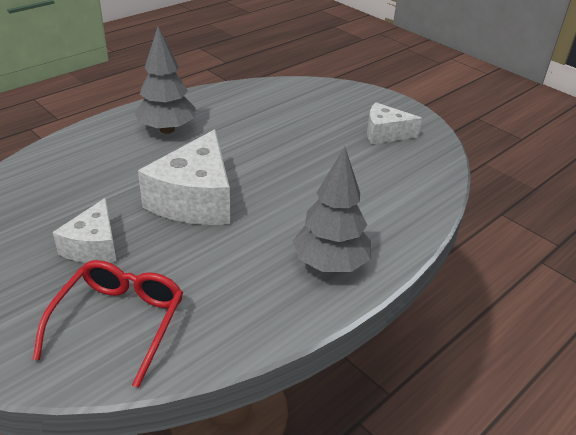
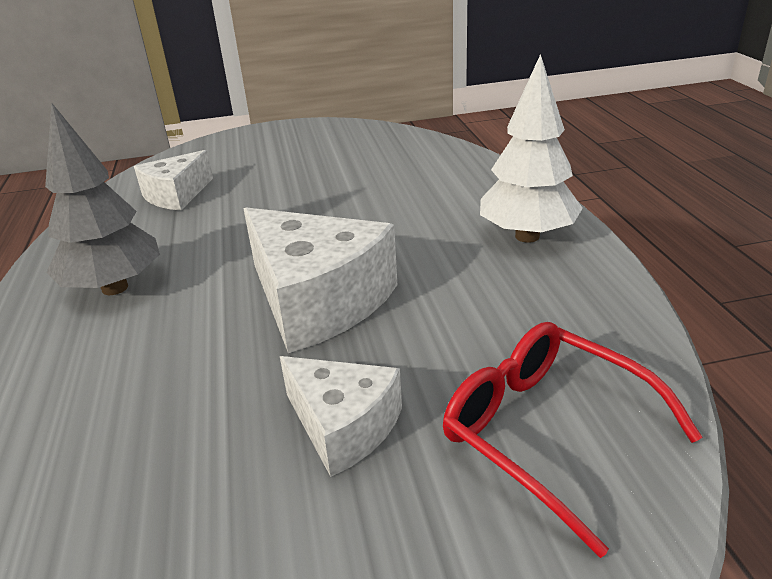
camera: 55 degrees left, 5 degrees down
grey tree [293,147,371,272] -> white tree [480,54,583,243]
white cheese [367,102,422,144] -> white cheese moved to [134,150,213,210]

